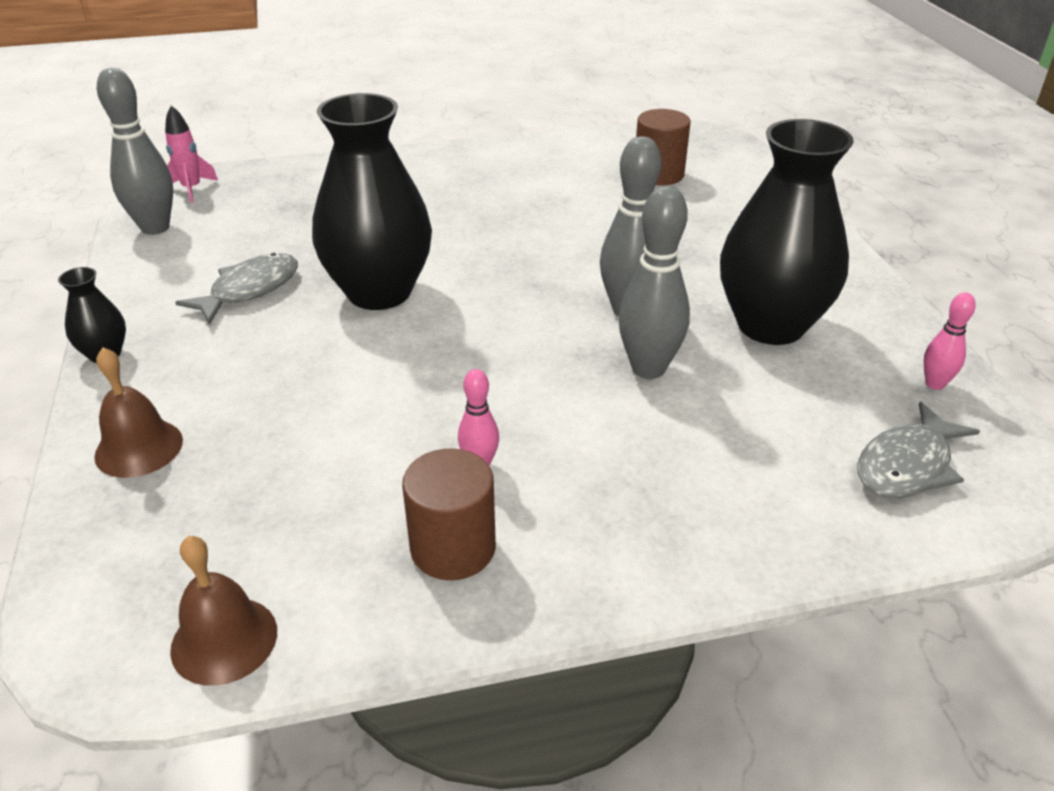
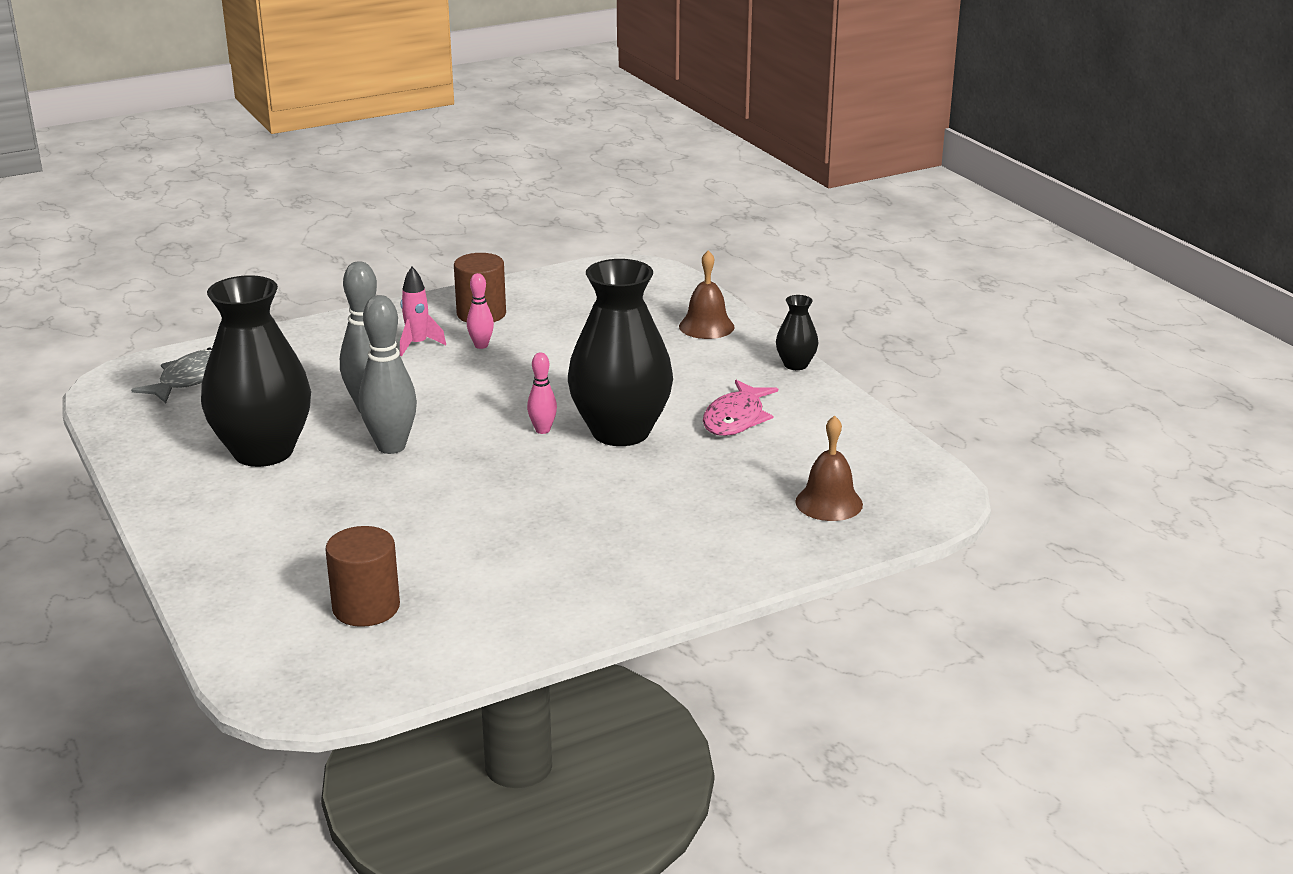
camera: 165 degrees right, 10 degrees down
grey bowling pin [97,68,173,235] -> none
pink rocket [165,105,218,203] -> pink rocket moved to [400,267,446,356]
brown bell [170,536,277,686] -> brown bell moved to [795,415,863,521]
grey fish [175,253,298,325] -> pink fish [703,380,778,436]
pink bowling pin [924,292,976,390] -> pink bowling pin moved to [527,353,557,434]

